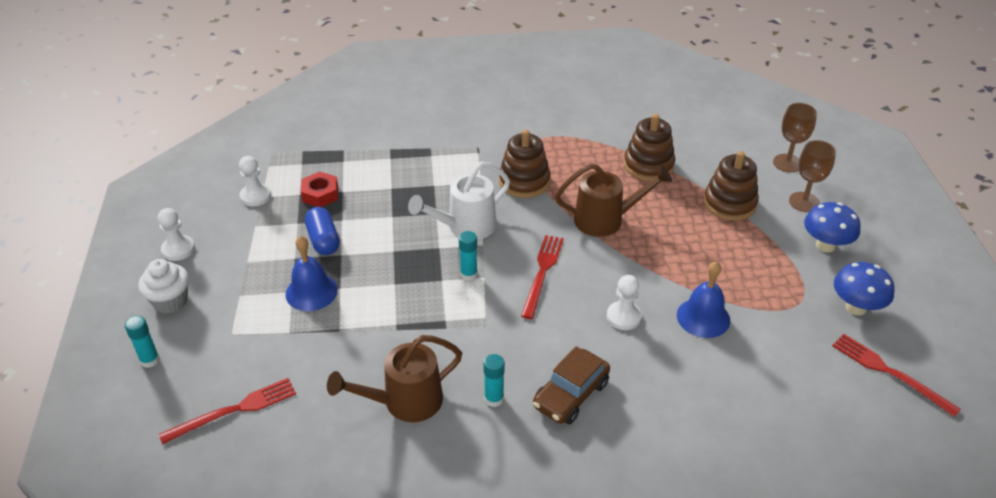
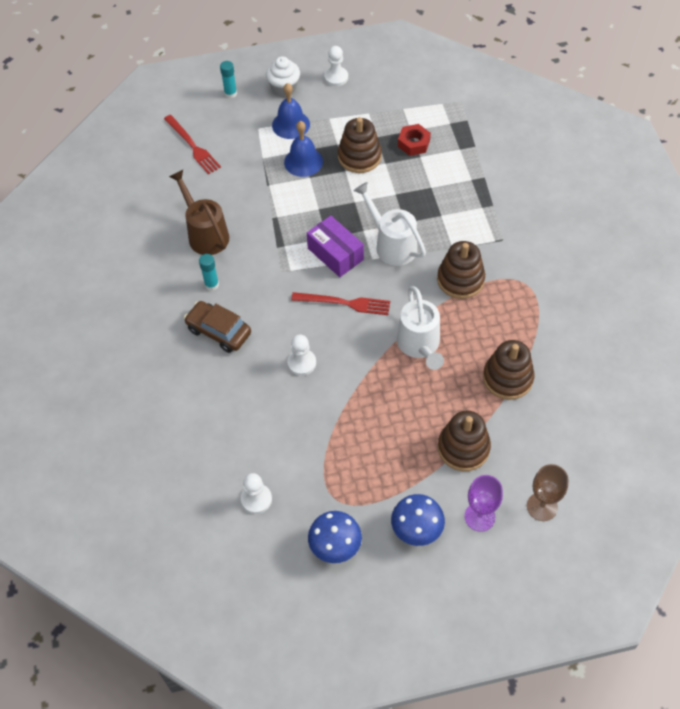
camera: 85 degrees right, 15 degrees up
white pawn [239,156,271,206] -> white pawn moved to [241,473,272,514]
blue capsule [305,207,340,255] -> brown stacking toy [338,117,382,173]
turquoise glue stick [459,231,478,281] -> purple box [307,216,364,277]
brown watering can [555,163,672,237] -> white watering can [397,286,444,370]
blue bell [677,261,730,338] -> blue bell moved to [272,83,310,139]
brown goblet [789,140,836,212] -> purple goblet [464,475,503,532]
red fork [832,334,961,417] -> none

